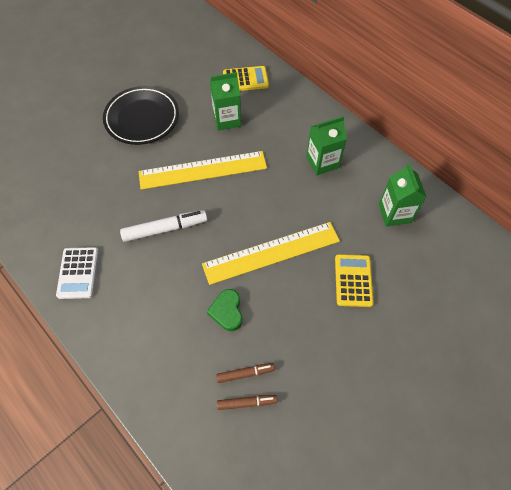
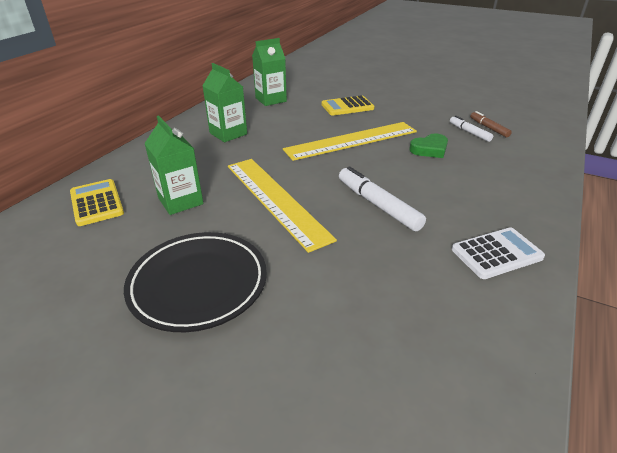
camera: 110 degrees left, 25 degrees down
yellow ruler [202,222,340,285] -> yellow ruler turned 75 degrees counterclockwise [283,122,417,161]
brown marker [216,363,275,383] -> white marker [450,116,493,142]

